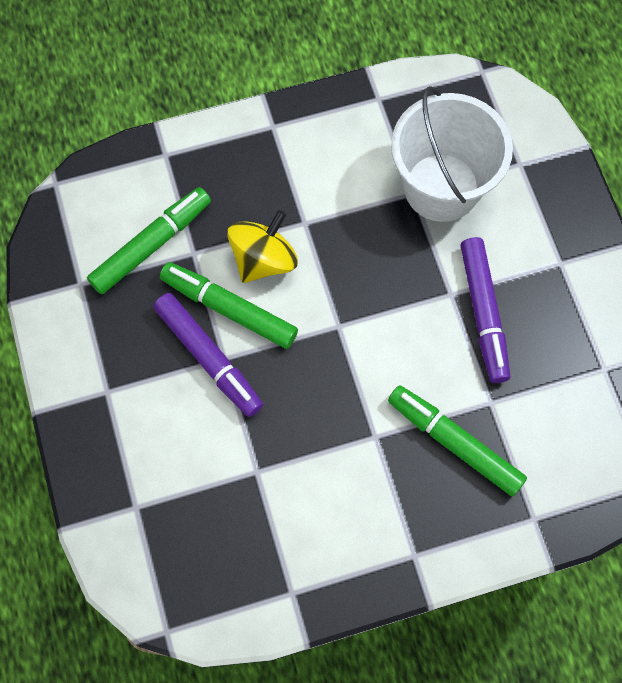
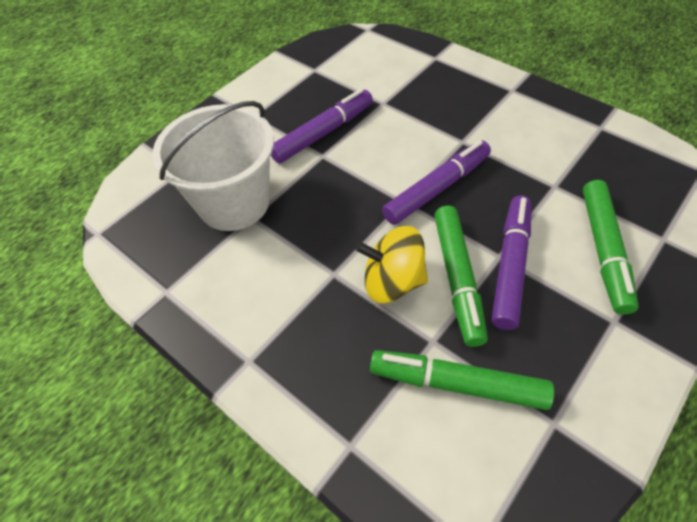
camera: 120 degrees left, 15 degrees down
green marker [388,385,527,497] -> green marker moved to [583,180,638,315]
none -> purple marker [382,140,491,225]

